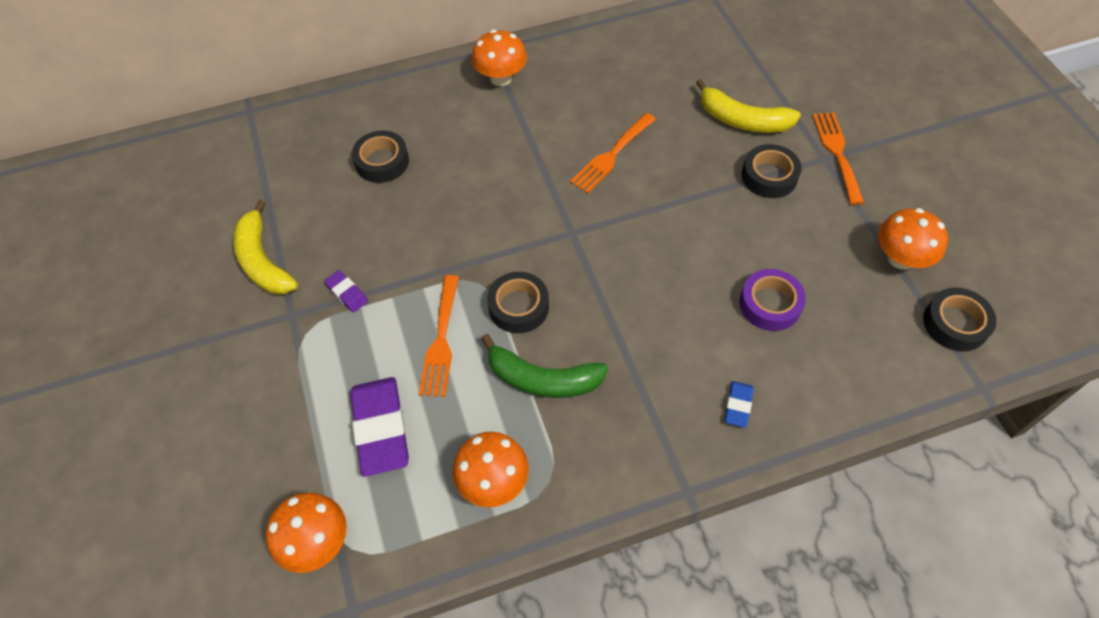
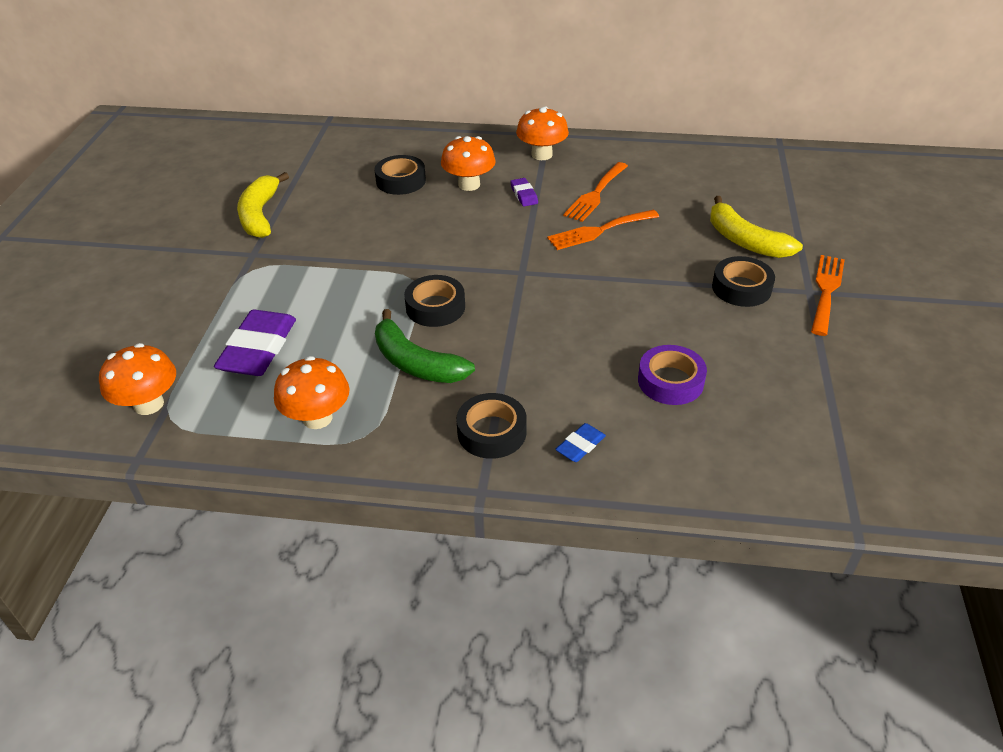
camera: 25 degrees right, 15 degrees down
purple eraser [324,270,368,312] -> purple eraser moved to [510,178,538,206]
orange fork [419,275,459,397] -> orange fork moved to [563,162,628,222]
orange mushroom [878,208,948,269] -> orange mushroom moved to [441,136,496,191]
black tape [923,288,997,352] -> black tape moved to [457,393,527,459]

